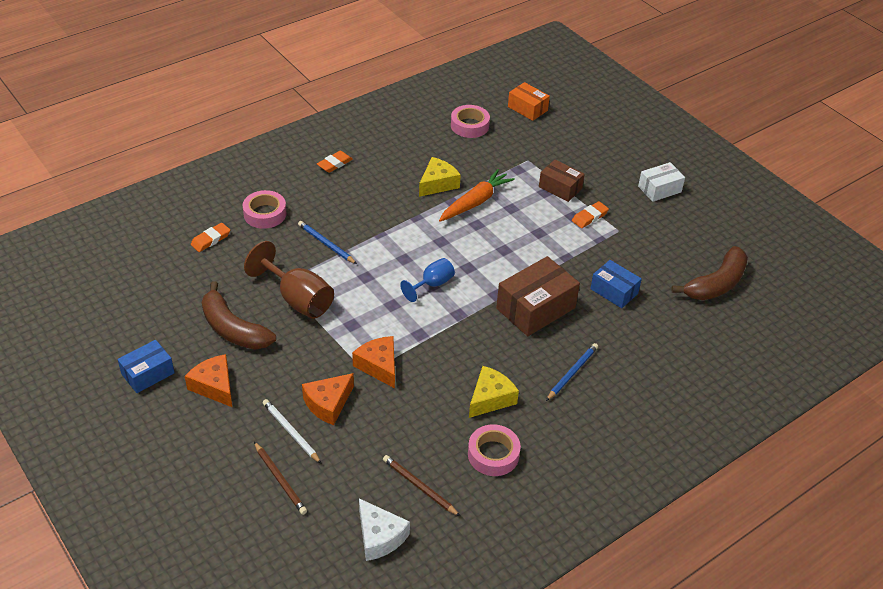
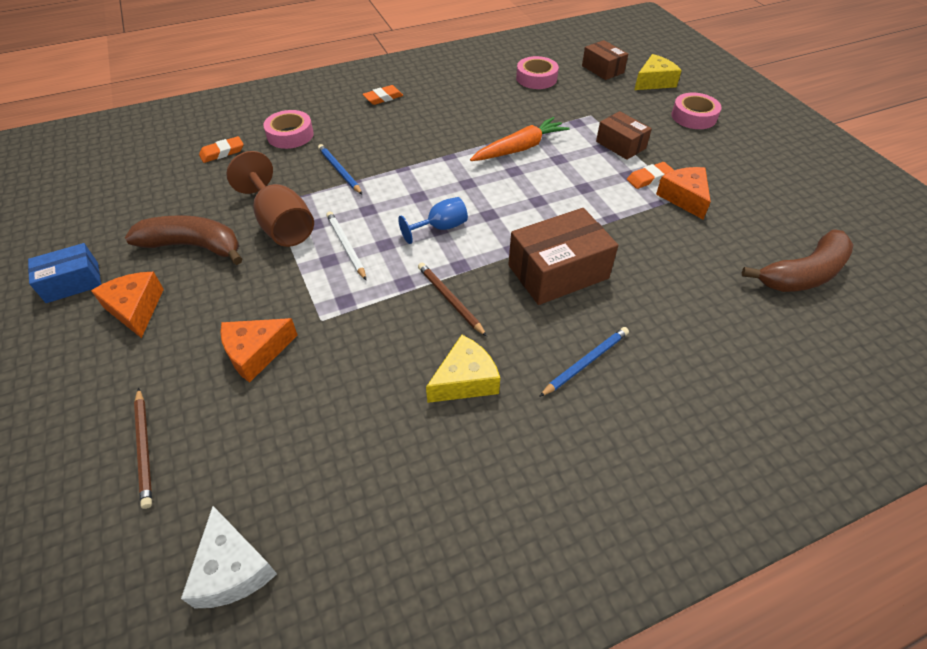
camera: 15 degrees right, 5 degrees up
brown banana [202,281,276,350] -> brown banana turned 135 degrees clockwise [125,215,242,265]
white pencil [263,399,322,464] -> white pencil moved to [326,212,366,280]
orange cheese [352,336,395,388] -> orange cheese moved to [656,167,711,219]
brown pencil [383,455,460,516] -> brown pencil moved to [418,263,487,336]
yellow cheese [419,157,461,197] -> yellow cheese moved to [634,54,682,90]
pink tape [468,424,521,476] -> pink tape moved to [671,93,722,129]
orange box [508,82,550,121] -> brown box [582,40,628,80]
blue box [590,260,642,308] -> none
white box [638,162,685,202] -> none

